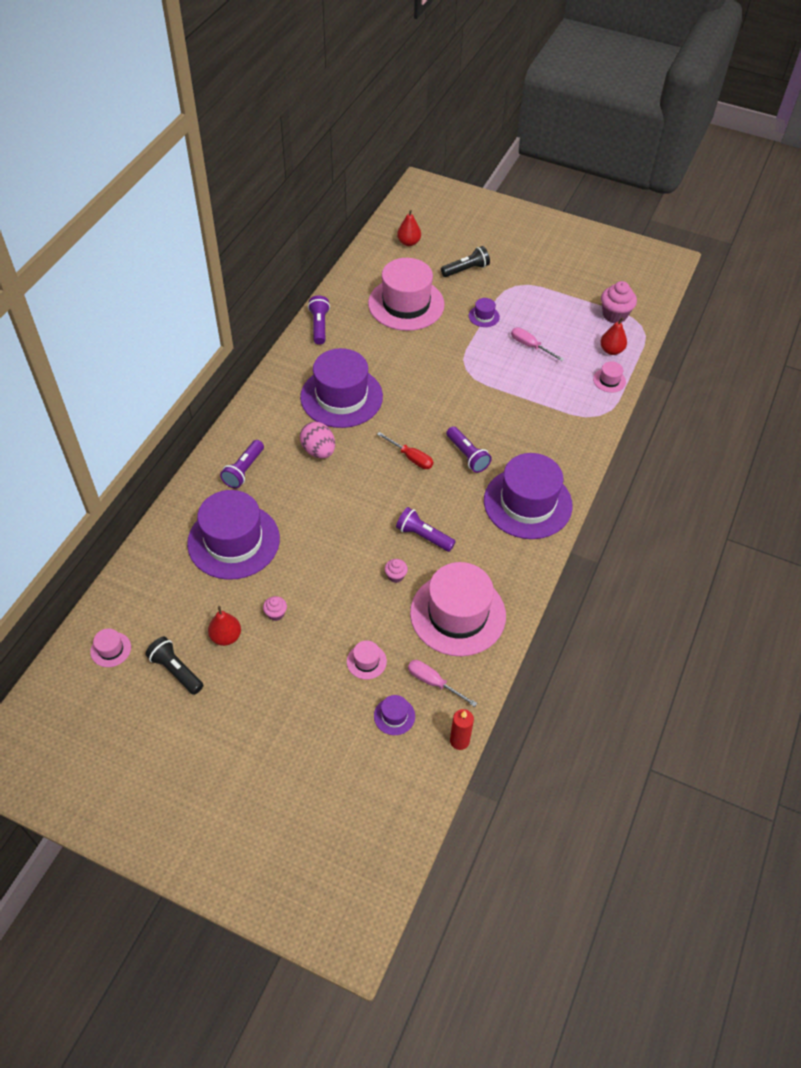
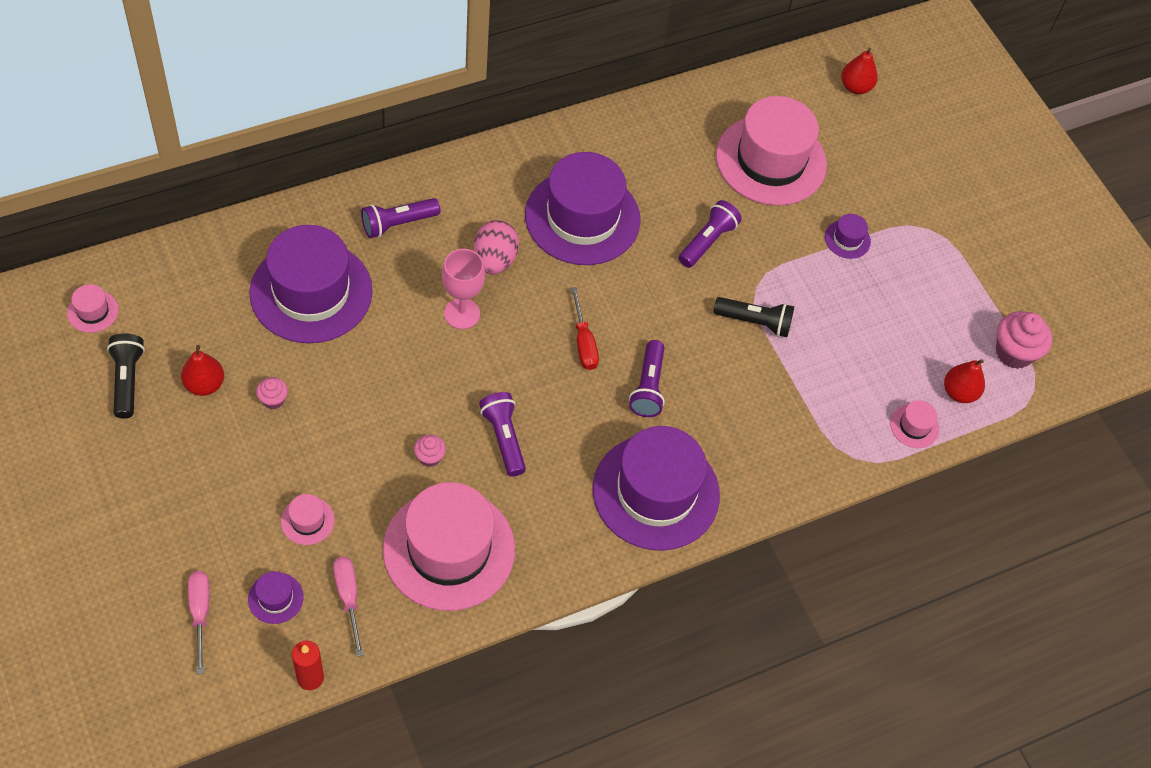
camera: 35 degrees right, 5 degrees up
purple flashlight [308,295,330,345] -> purple flashlight moved to [679,200,742,268]
black flashlight [441,246,490,277] -> black flashlight moved to [713,297,794,337]
pink screwdriver [511,327,564,361] -> pink screwdriver moved to [188,571,210,674]
none -> pink goblet [442,249,485,329]

